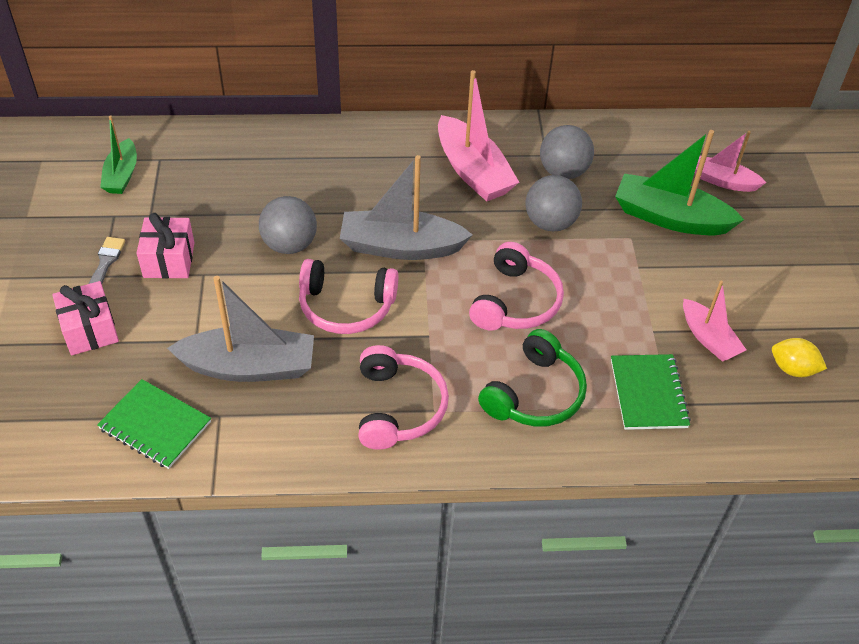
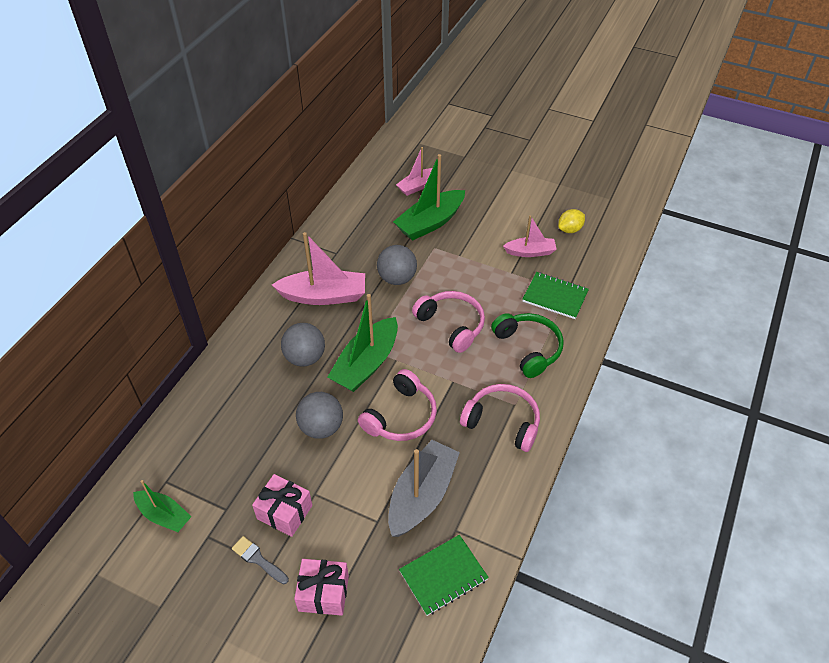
camera: 60 degrees left, 0 degrees up
grey boat [340,155,472,260] -> green boat [327,294,398,392]
grey ball [540,125,594,179] -> grey ball moved to [281,323,325,367]

